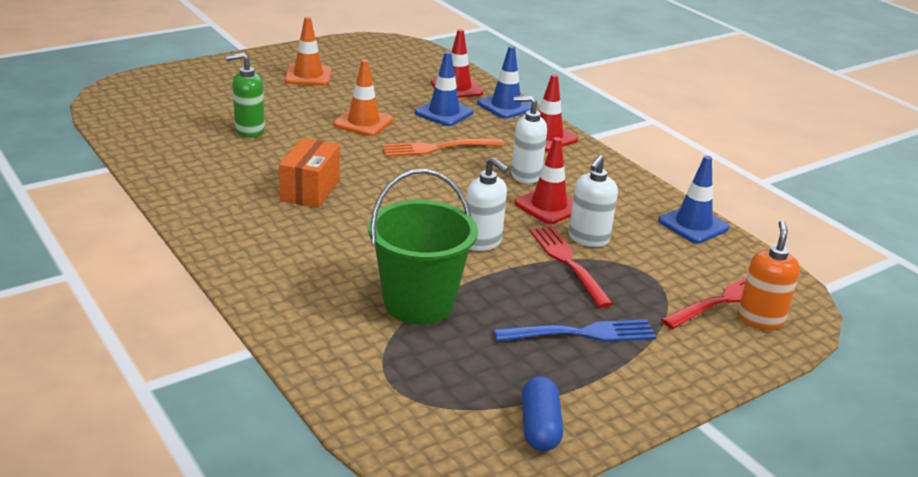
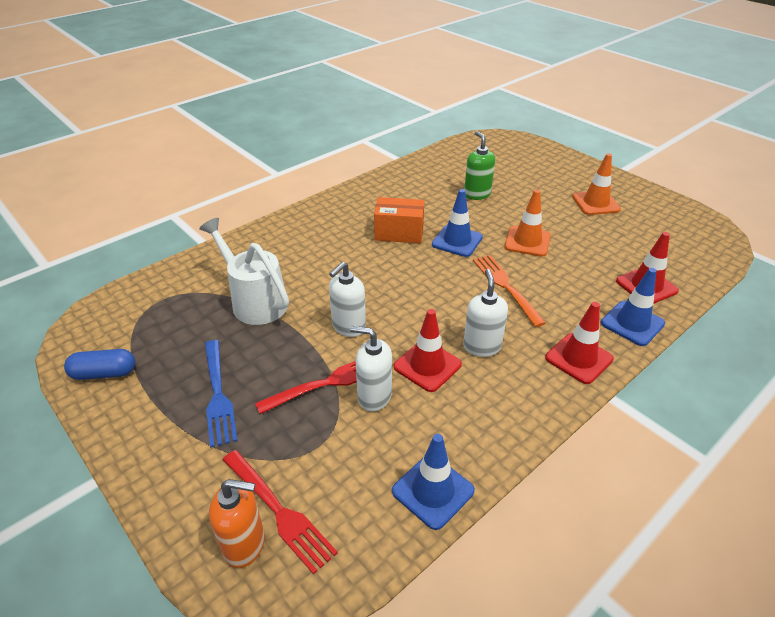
camera: 85 degrees right, 10 degrees up
green bucket [368,169,478,324] -> white watering can [199,218,289,325]
blue traffic cone [415,51,474,126] -> blue traffic cone moved to [432,189,483,257]

